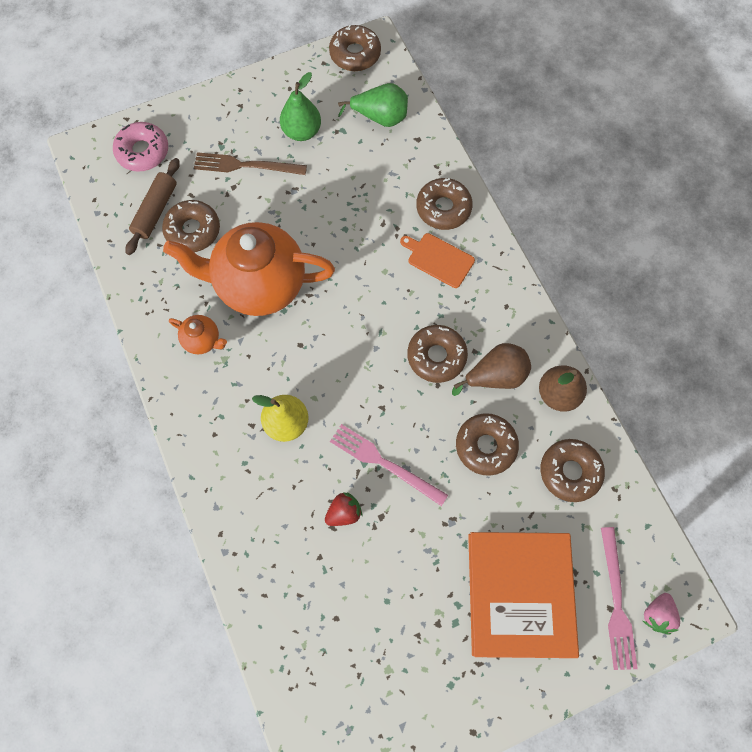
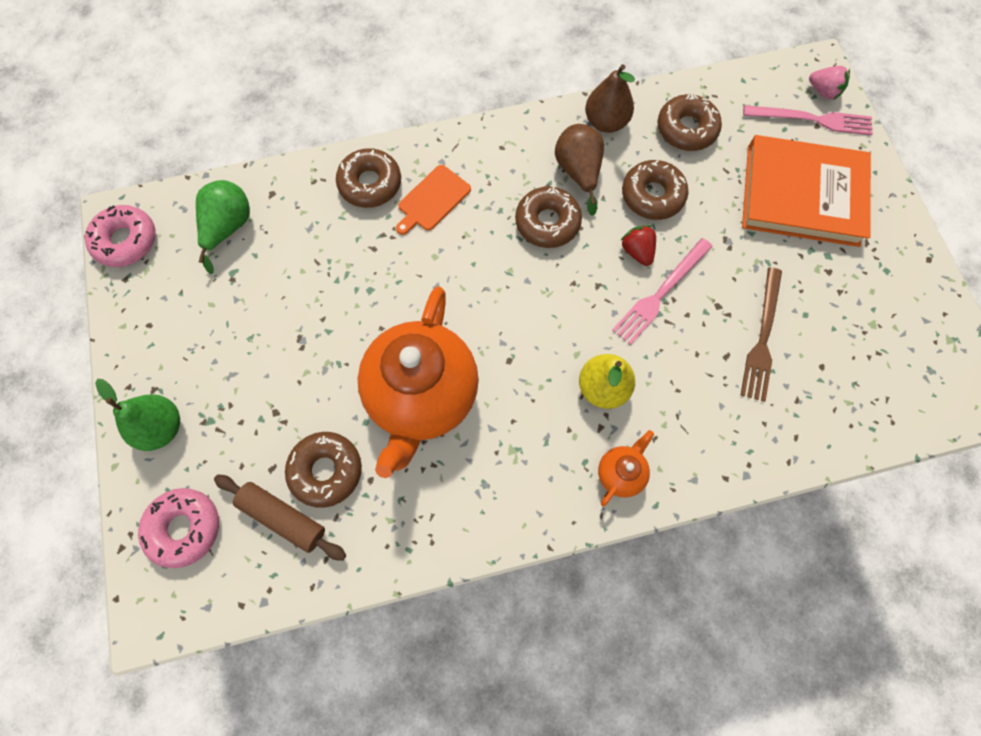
camera: 80 degrees left, 0 degrees up
orange teapot [169,315,227,354] -> orange teapot moved to [598,430,654,507]
brown fork [194,152,307,175] -> brown fork moved to [741,267,782,402]
green pear [280,72,321,141] -> green pear moved to [95,379,180,451]
red strawberry [325,492,362,526] -> red strawberry moved to [620,225,656,266]
brown donut [329,25,381,71] -> pink donut [85,205,156,267]

